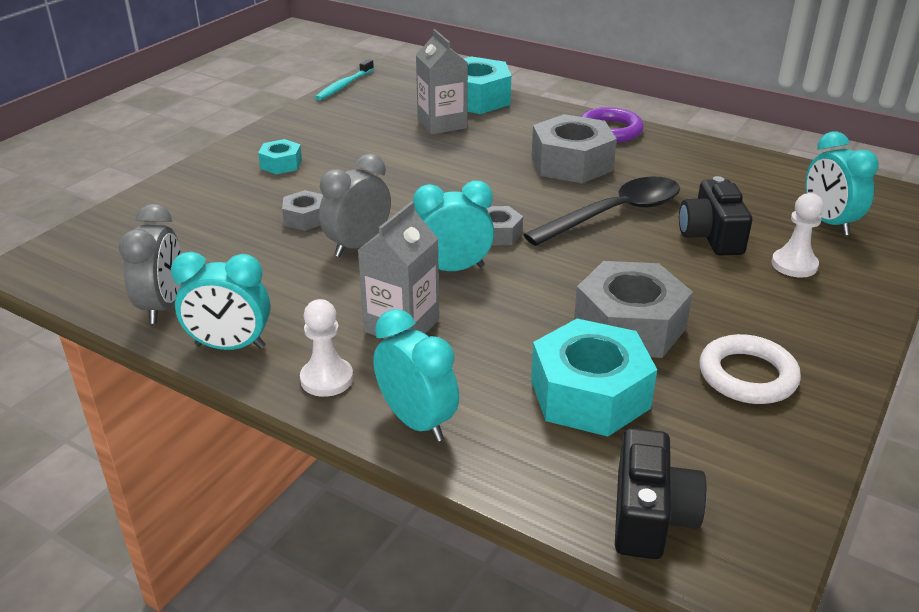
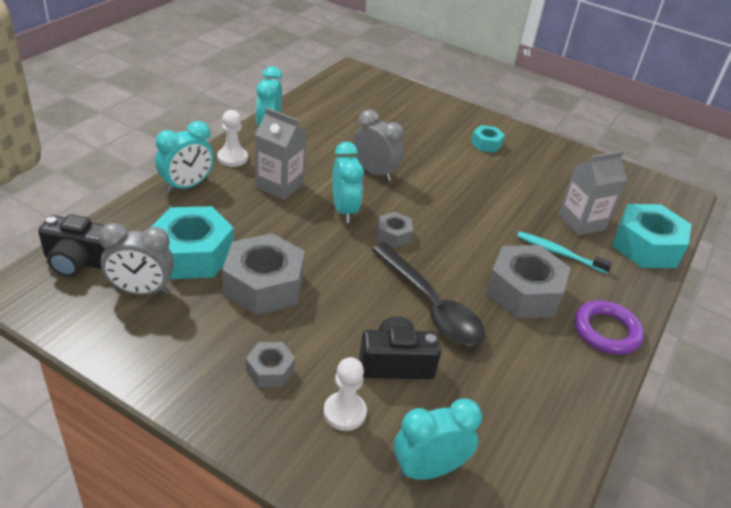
camera: 85 degrees right, 5 degrees up
grey clock [119,204,181,324] -> grey clock moved to [99,223,174,295]
grey nut [282,190,323,231] -> grey nut moved to [246,342,295,388]
turquoise toothbrush [315,59,374,100] -> turquoise toothbrush moved to [517,231,612,274]
white ring [699,334,801,404] -> none

